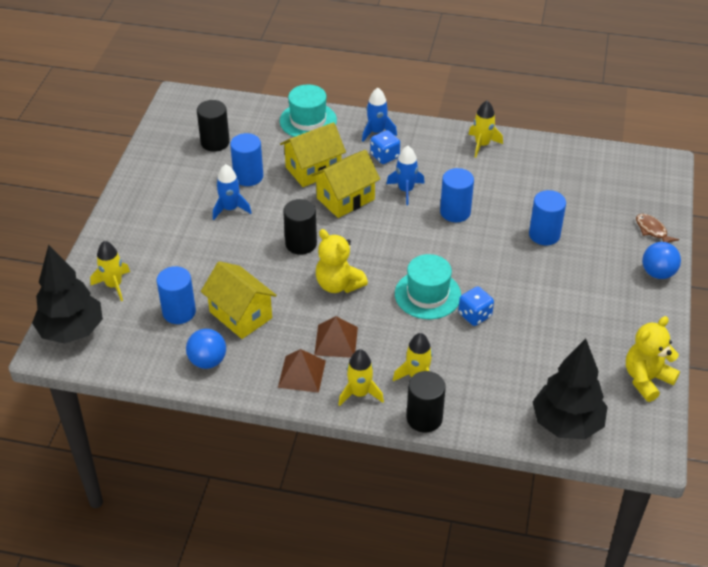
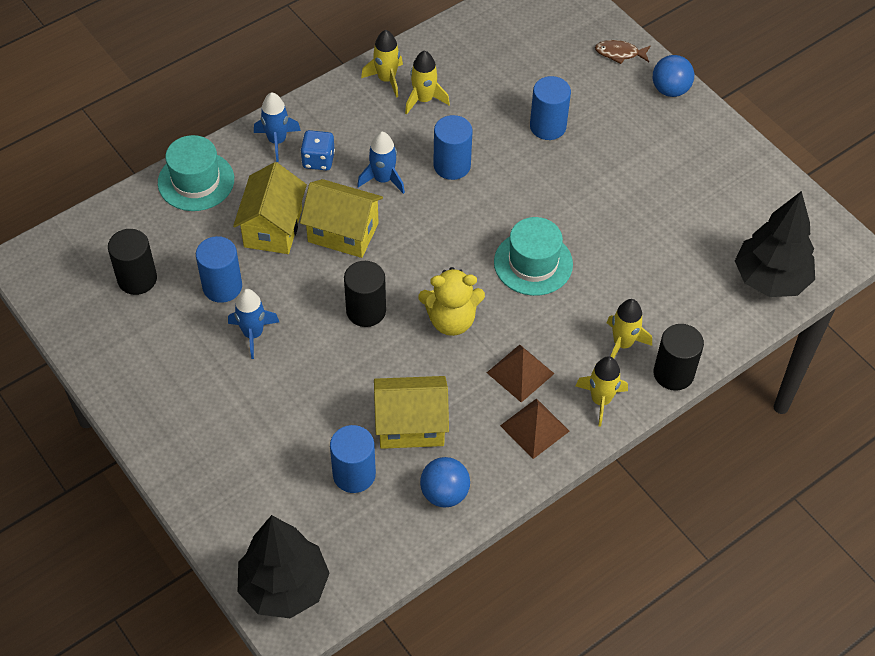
camera: 50 degrees left, 10 degrees up
yellow rocket [90,241,130,301] -> yellow rocket moved to [405,50,450,115]
yellow house [311,150,380,218] -> yellow house turned 75 degrees counterclockwise [300,179,383,258]
blue dice [458,286,494,326] -> none
yellow teddy bear [626,316,680,402] -> none

